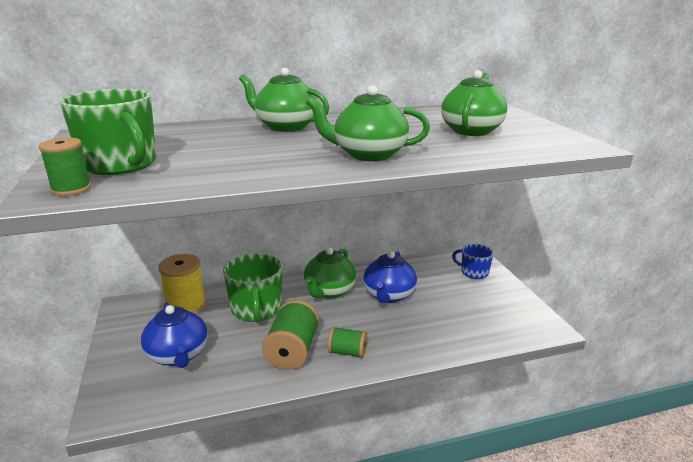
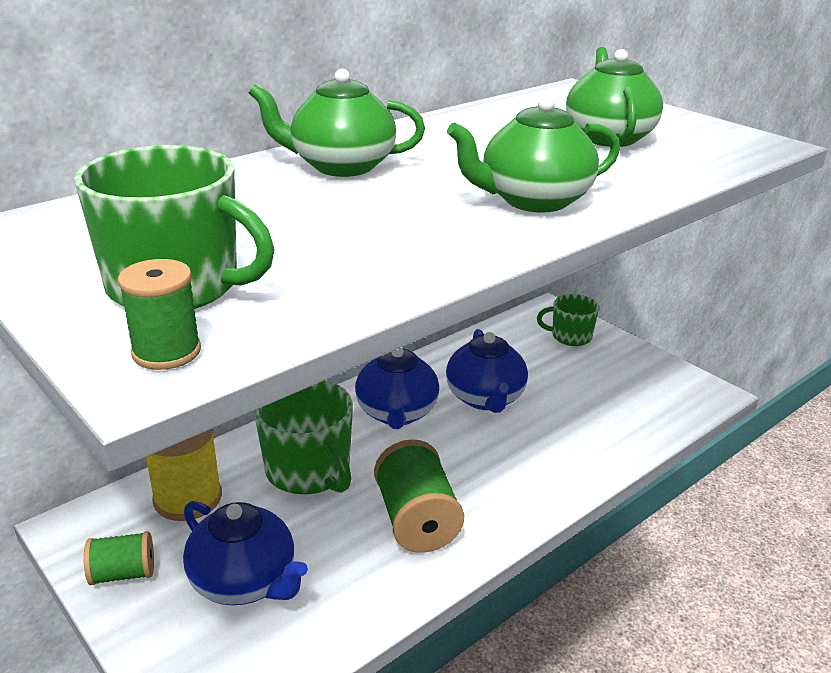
camera: 25 degrees left, 5 degrees up
green teapot [304,247,356,299] -> blue teapot [355,347,439,429]
green spool [328,326,367,358] -> green spool moved to [84,531,154,585]
blue mug [452,244,494,279] -> green mug [537,294,599,346]

